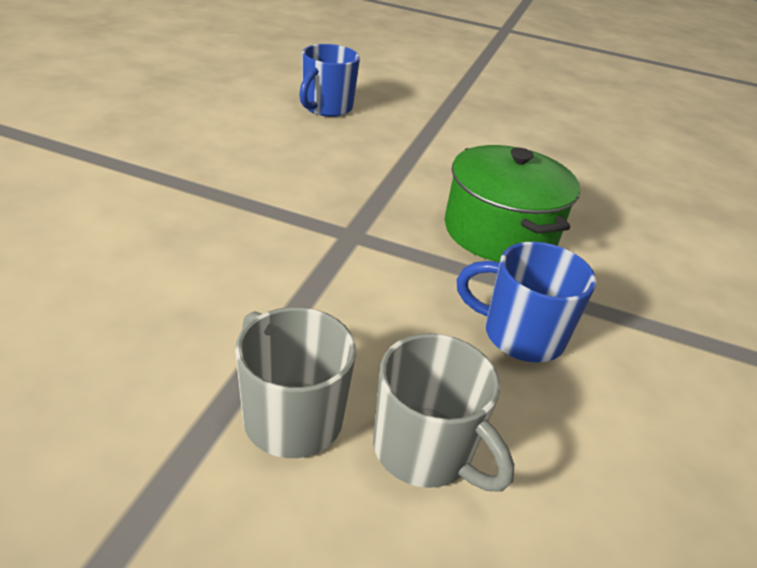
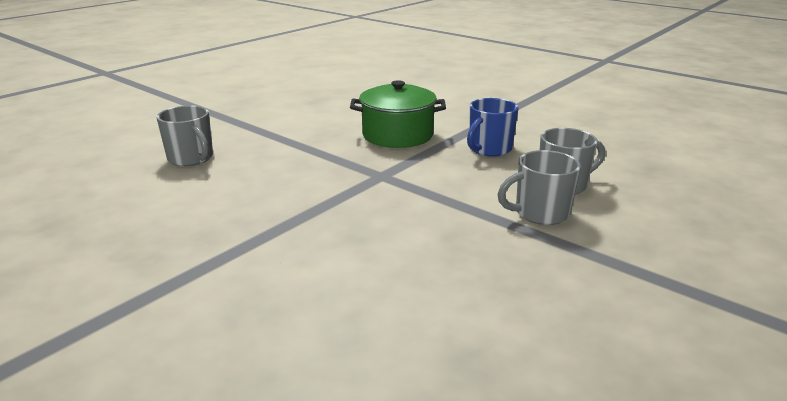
camera: 65 degrees left, 10 degrees down
blue mug [299,44,360,117] -> grey mug [156,105,213,166]

